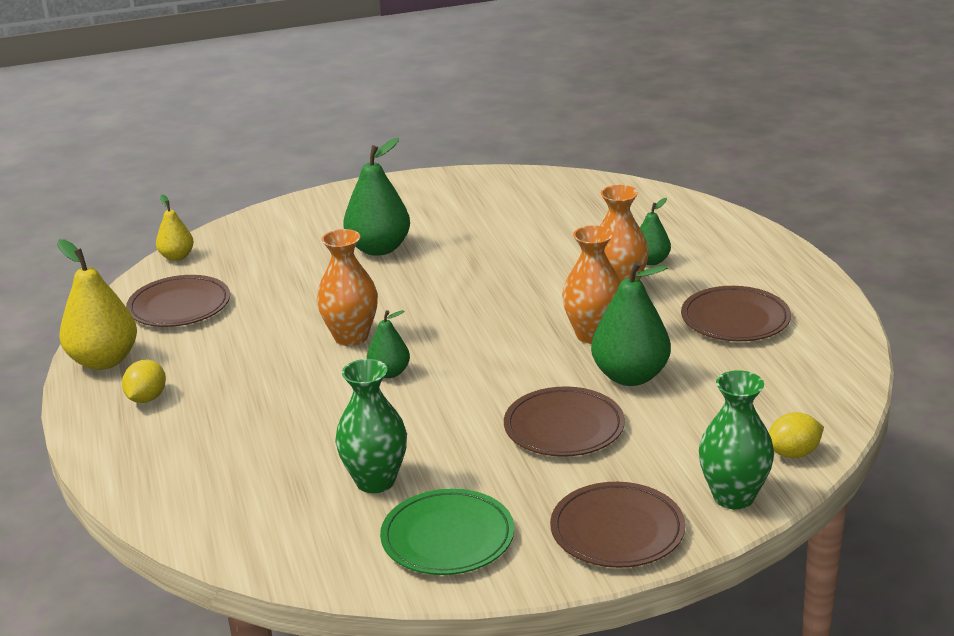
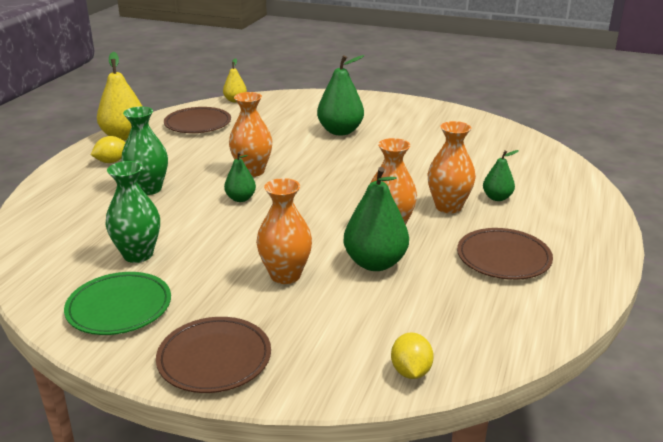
camera: 35 degrees right, 0 degrees up
brown plate [504,386,625,457] -> orange vase [256,178,312,284]
green vase [699,370,774,509] -> green vase moved to [121,107,168,195]
yellow lemon [769,412,824,458] -> yellow lemon turned 75 degrees clockwise [391,332,434,379]

